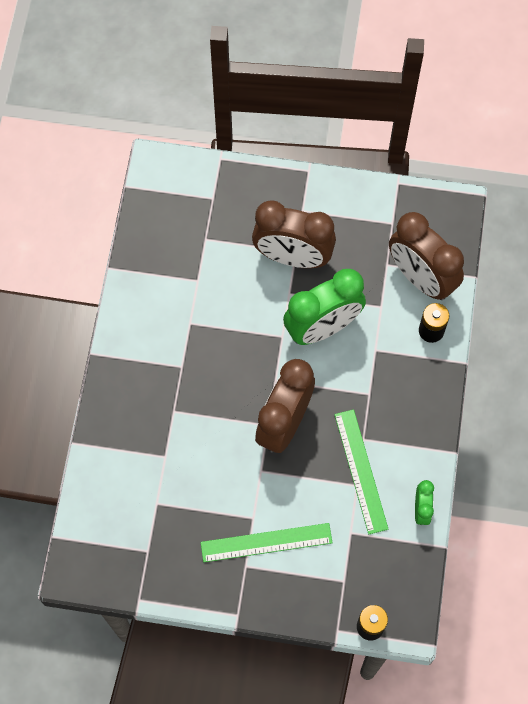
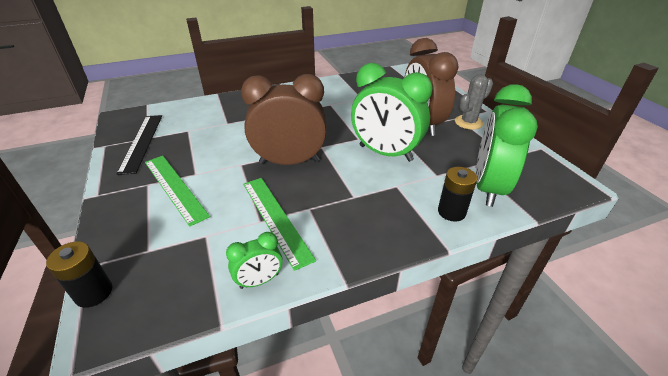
camera: 60 degrees right, 30 degrees down
green ruler [334,409,388,534] -> green ruler turned 75 degrees counterclockwise [243,178,316,271]
brown clock [389,212,464,300] -> green clock [476,84,538,207]
none -> black ruler [117,115,162,175]
none -> grey cactus [455,74,493,129]

